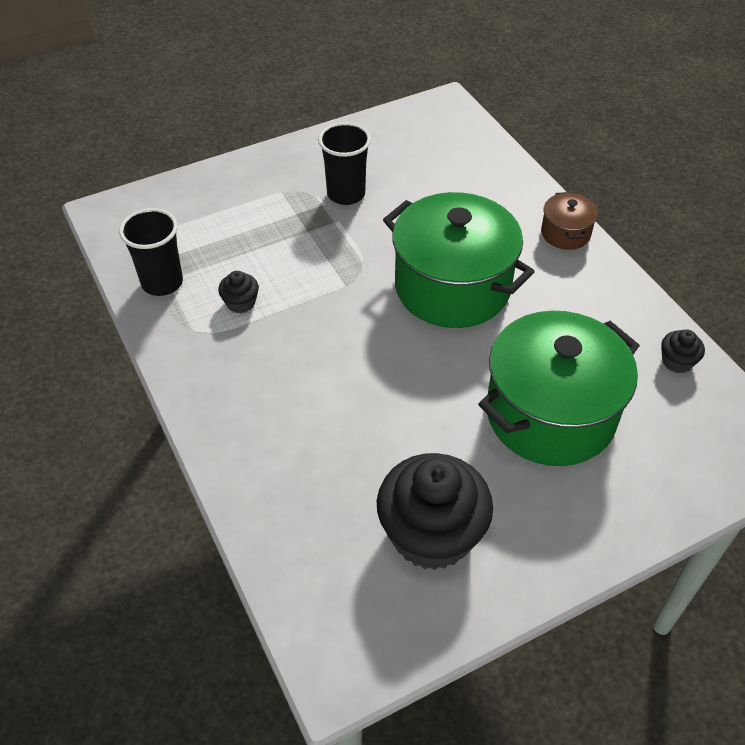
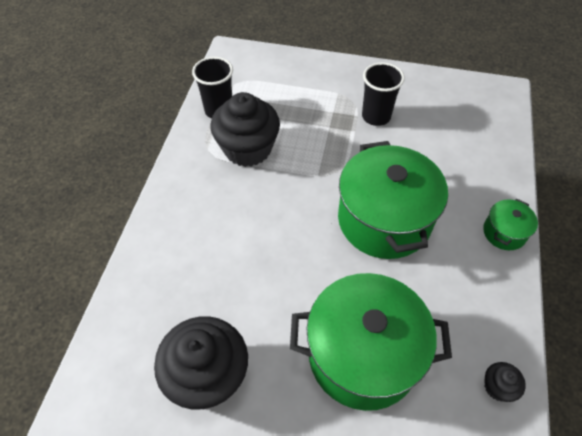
camera: 40 degrees right, 5 degrees up
black cupcake [218,271,259,313] -> black cupcake [210,92,280,167], size x2.31
brown pot [541,192,598,250] -> green pot [483,199,538,250]

